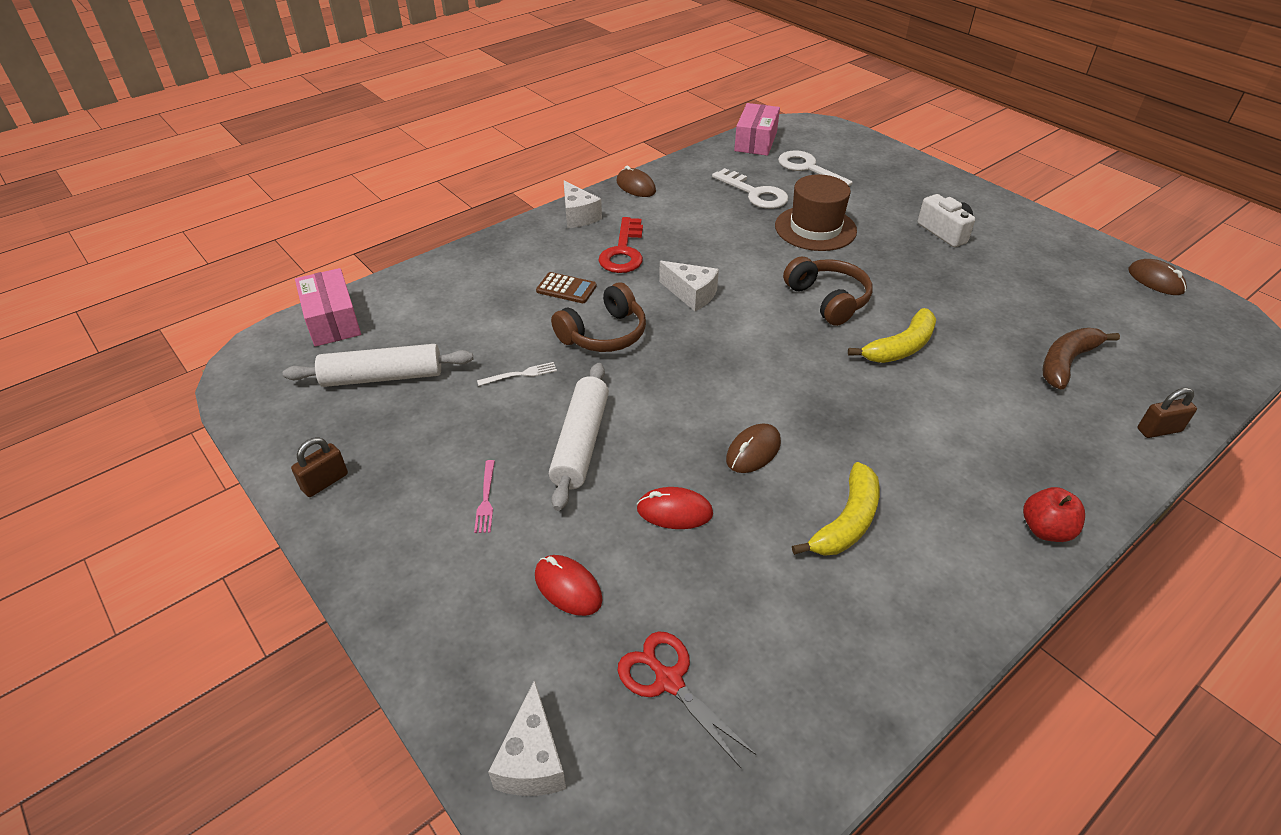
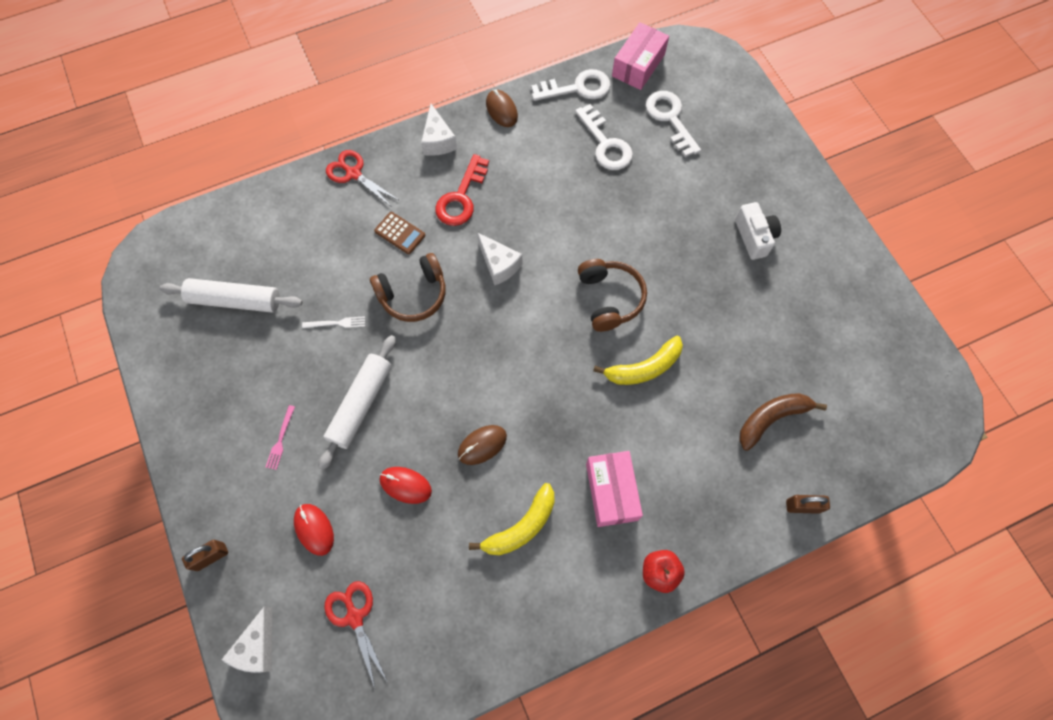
camera: 15 degrees right, 25 degrees up
brown padlock [291,437,348,497] -> brown padlock moved to [182,540,228,571]
pink box [295,268,361,347] -> pink box moved to [586,451,643,527]
brown hat [775,174,857,251] -> none
brown mouse [1128,259,1187,295] -> none
none -> red scissors [326,150,400,207]
none -> white key [531,69,611,101]

